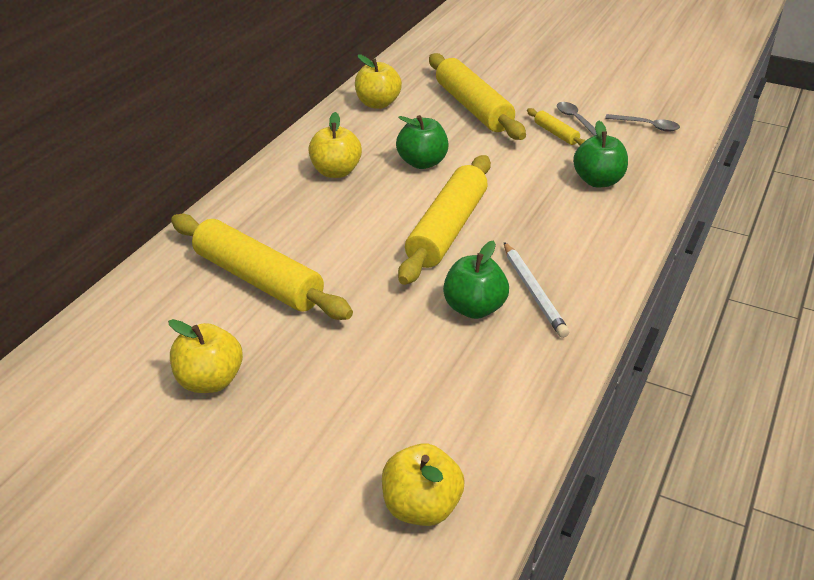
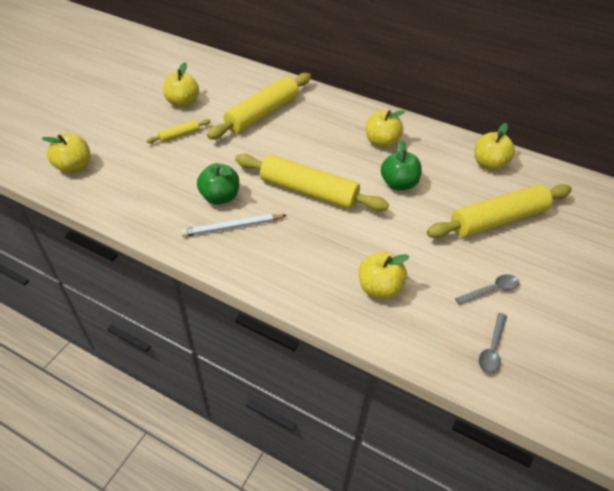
camera: 90 degrees right, 10 degrees up
yellow rolling pin [527,108,586,146] -> yellow rolling pin moved to [146,119,211,143]
green apple [573,121,628,187] -> yellow apple [359,252,409,299]

